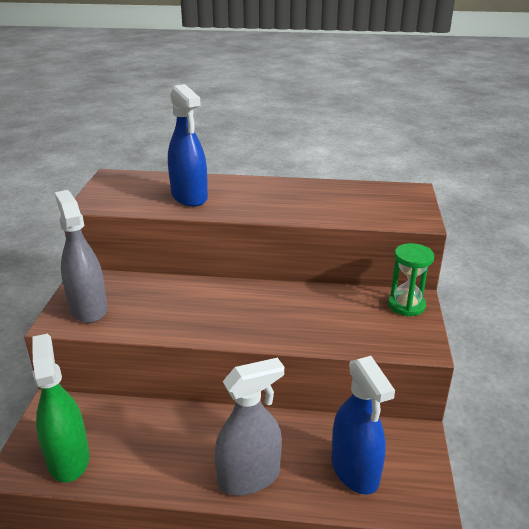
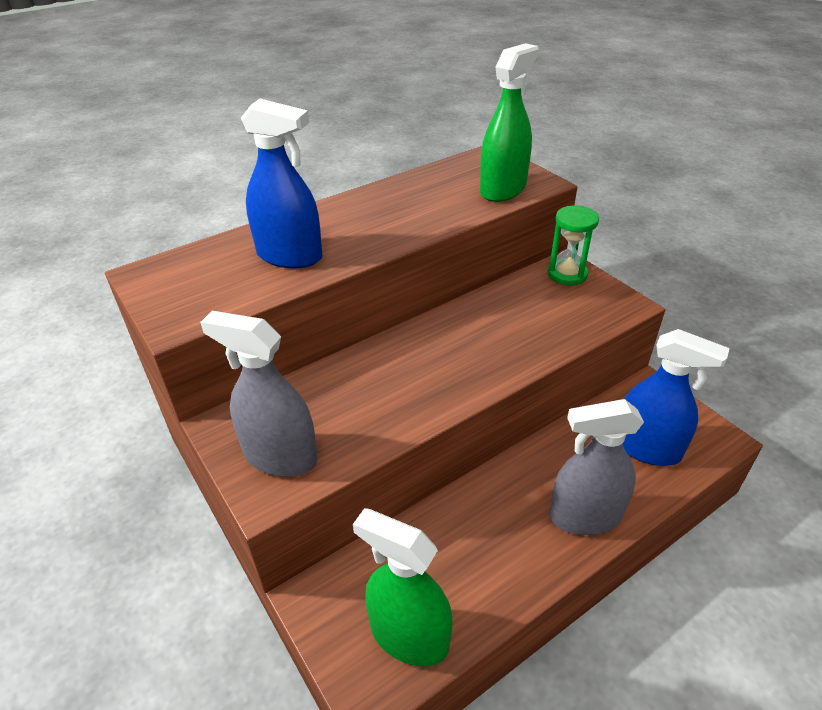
camera: 40 degrees left, 10 degrees up
grey spray bottle [214,357,284,495] -> grey spray bottle turned 120 degrees counterclockwise [549,399,644,535]
none -> green spray bottle [480,43,539,202]

